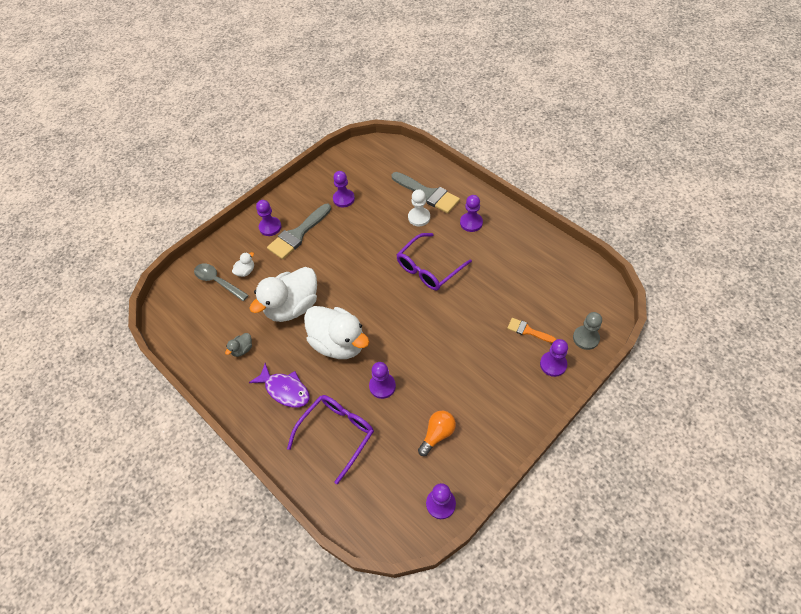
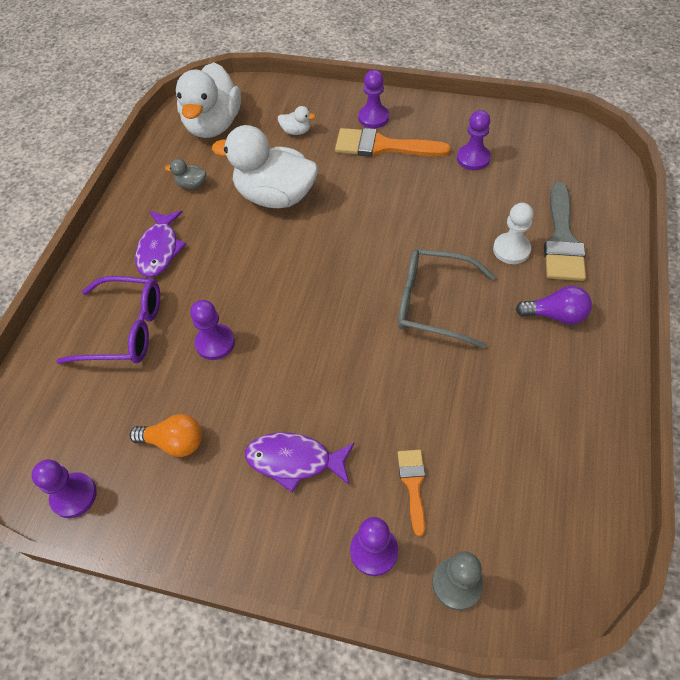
camera: 60 degrees right, 0 degrees up
grey spoon [194,263,249,301] -> none
grey brush [267,204,331,259] -> orange brush [335,128,451,157]
white duck [304,306,369,359] -> white duck moved to [176,62,241,138]
purple glasses [396,233,472,290] -> grey glasses [398,249,495,349]
purple pawn [460,195,483,232] -> purple light bulb [516,286,592,325]
none -> purple fish [245,433,355,492]

